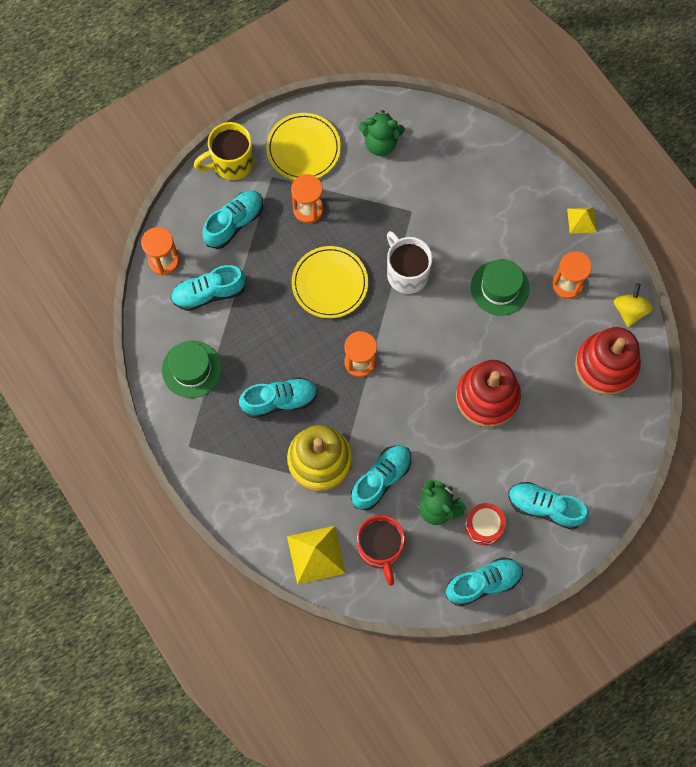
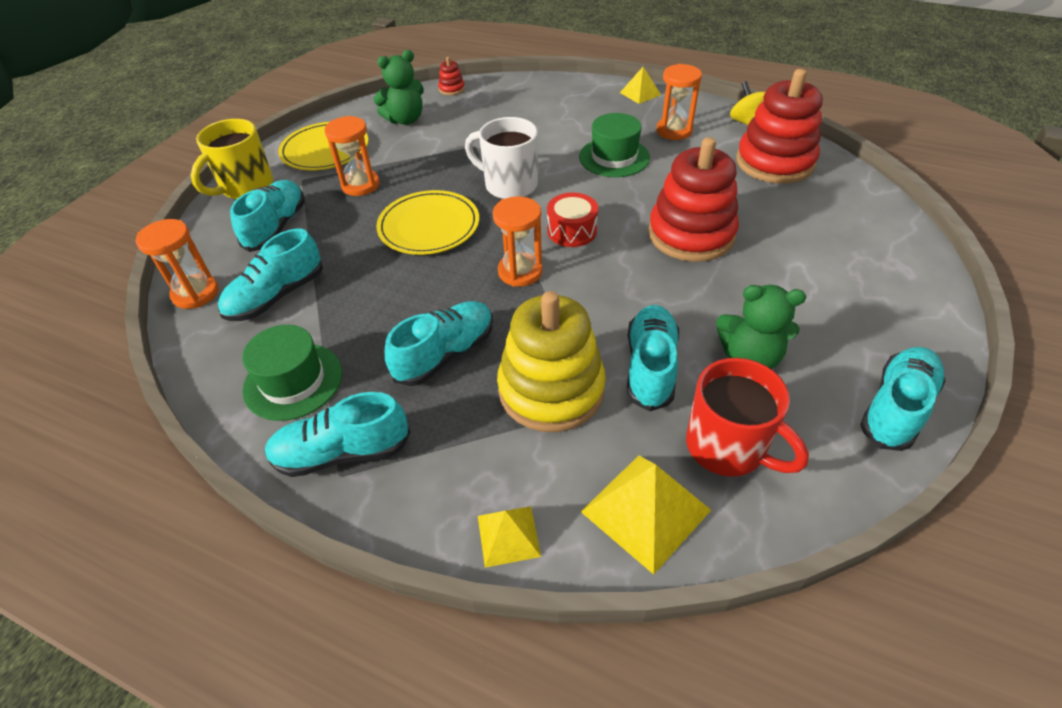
camera: 30 degrees left, 25 degrees down
red drum [465,503,506,545] -> red drum moved to [547,193,598,247]
turquoise shoe [509,482,588,530] -> turquoise shoe moved to [264,392,410,477]
none -> red stacking toy [438,57,465,95]
none -> yellow pyramid [478,506,541,568]

